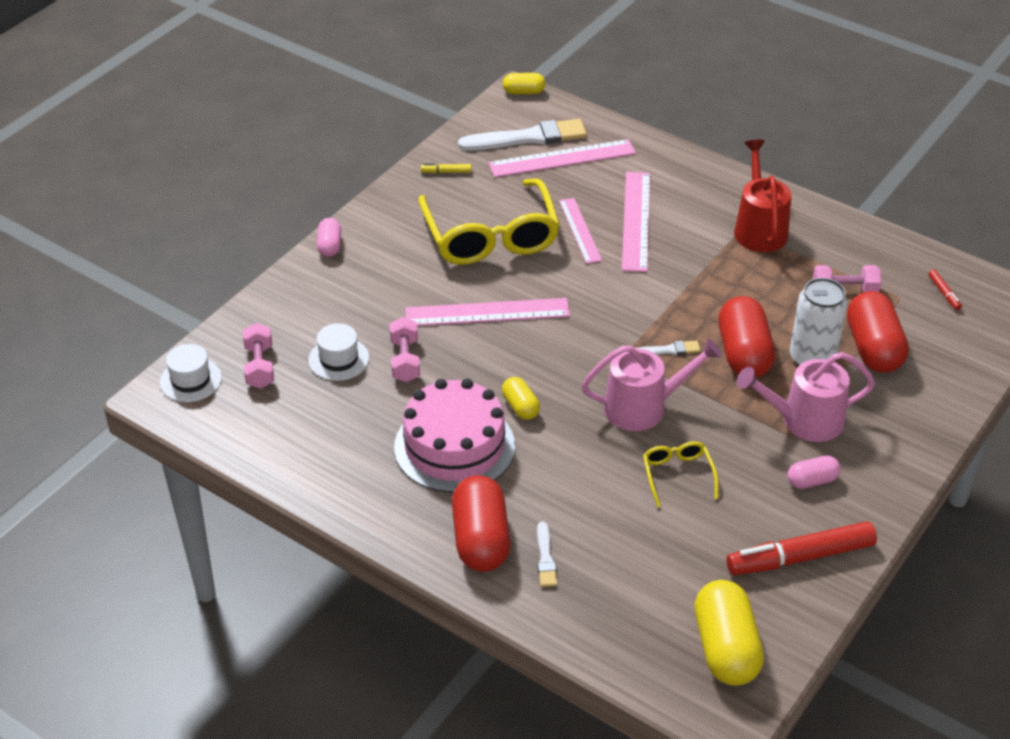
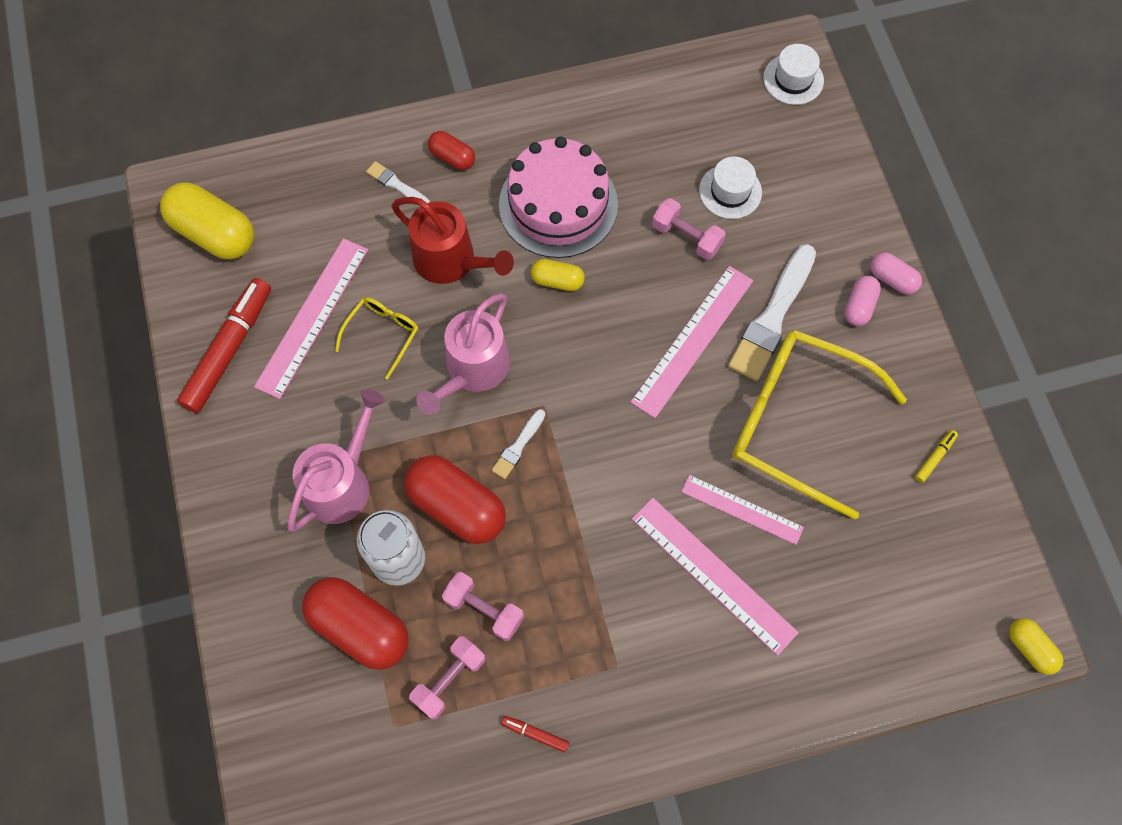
camera: 130 degrees right, 25 degrees up
pink dumbbell [243,323,274,389] -> pink dumbbell moved to [442,572,524,641]
red capsule [452,475,510,572] -> red capsule [428,131,475,170], size x0.52
white brush [458,119,587,151] -> white brush moved to [728,244,816,381]
pink ruler [488,139,636,177] -> pink ruler moved to [254,238,368,399]
yellow capsule [503,73,546,94] -> yellow capsule turned 75 degrees counterclockwise [1009,618,1063,675]
yellow glasses [643,441,719,508] -> yellow glasses turned 90 degrees counterclockwise [335,297,418,380]
red watering can [734,139,792,252] -> red watering can moved to [391,197,514,284]
pink capsule [788,456,841,489] -> pink capsule moved to [844,275,881,326]
red marker [928,270,962,310] -> red marker moved to [501,716,569,753]

